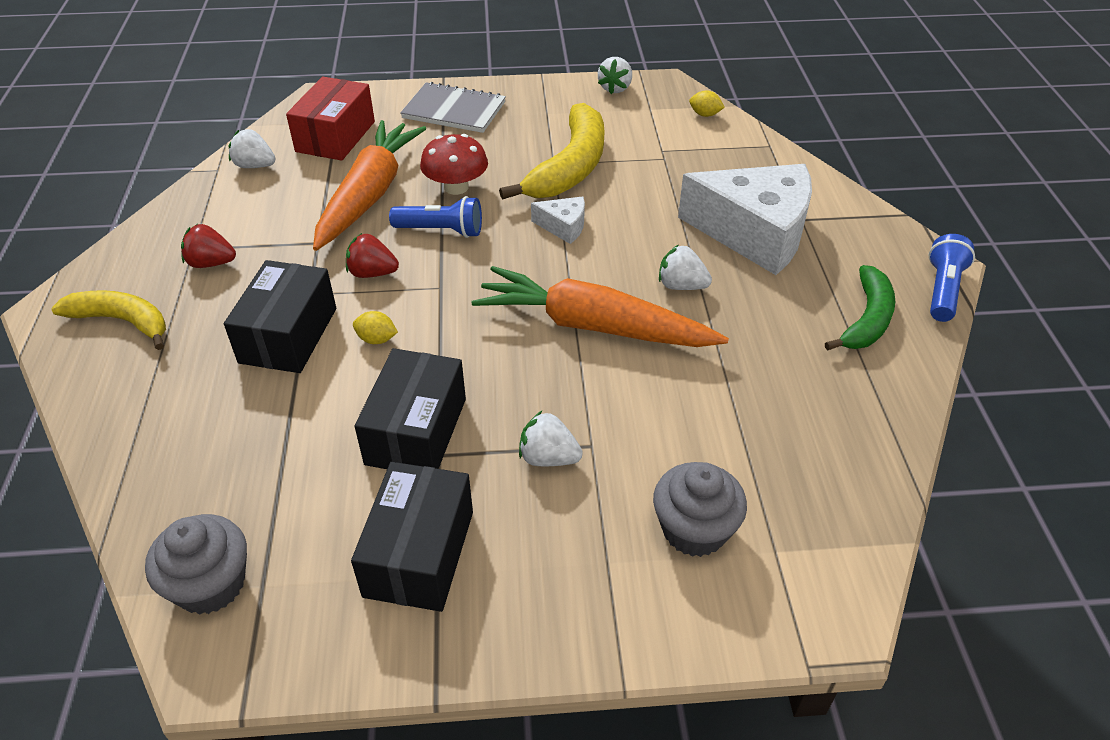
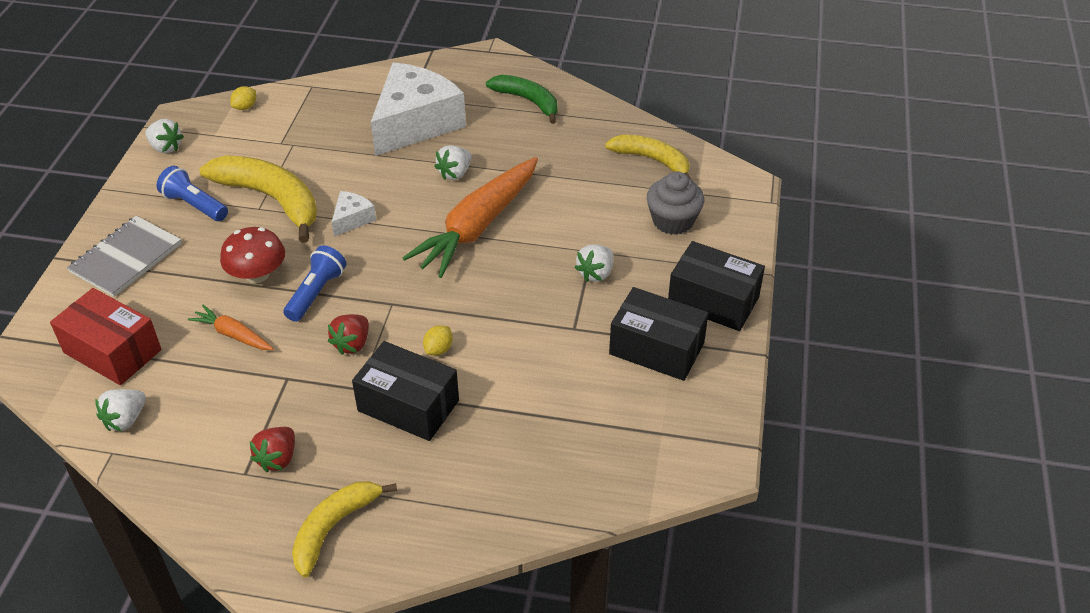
camera: 75 degrees left, 0 degrees up
grey cupcake [145,514,247,615] -> none
orange carrot [313,120,426,251] -> orange carrot [188,305,273,350], size x0.47
black box [355,348,466,469] -> black box moved to [668,241,765,331]
blue flashlight [929,234,975,322] -> blue flashlight moved to [157,166,228,221]
none -> yellow banana [605,135,691,179]

